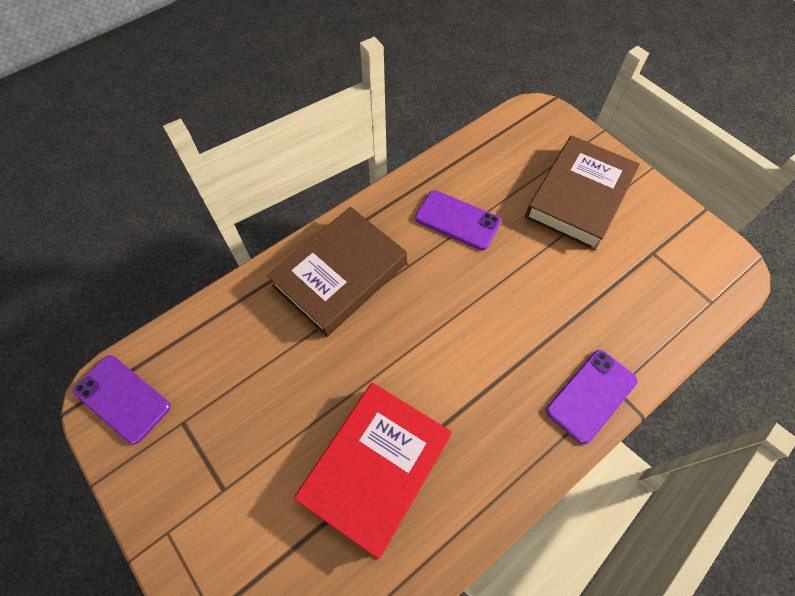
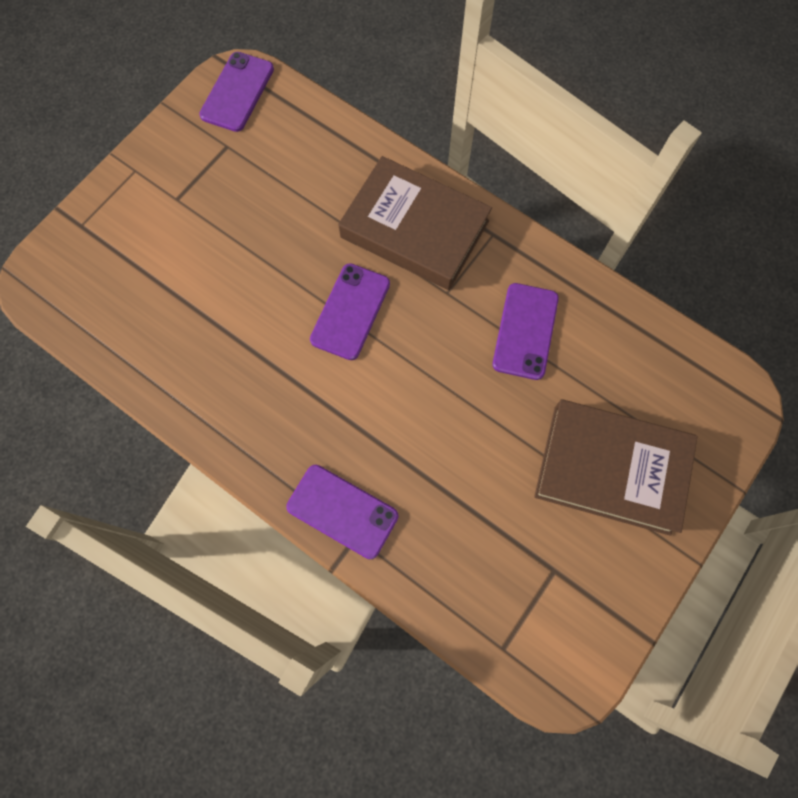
camera: 75 degrees right, 10 degrees up
red book [294,383,452,559] -> none
none -> purple phone [310,263,390,360]

